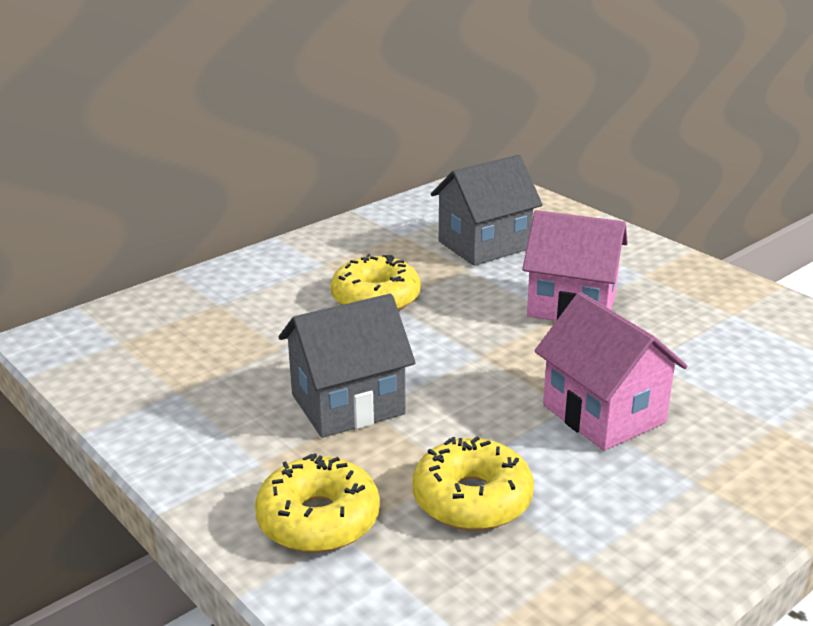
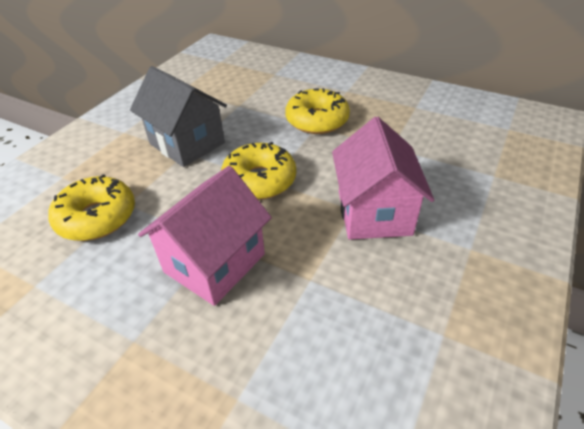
camera: 70 degrees right, 15 degrees up
yellow donut [255,453,380,553] -> yellow donut moved to [221,142,296,200]
grey house [431,155,543,266] -> none

